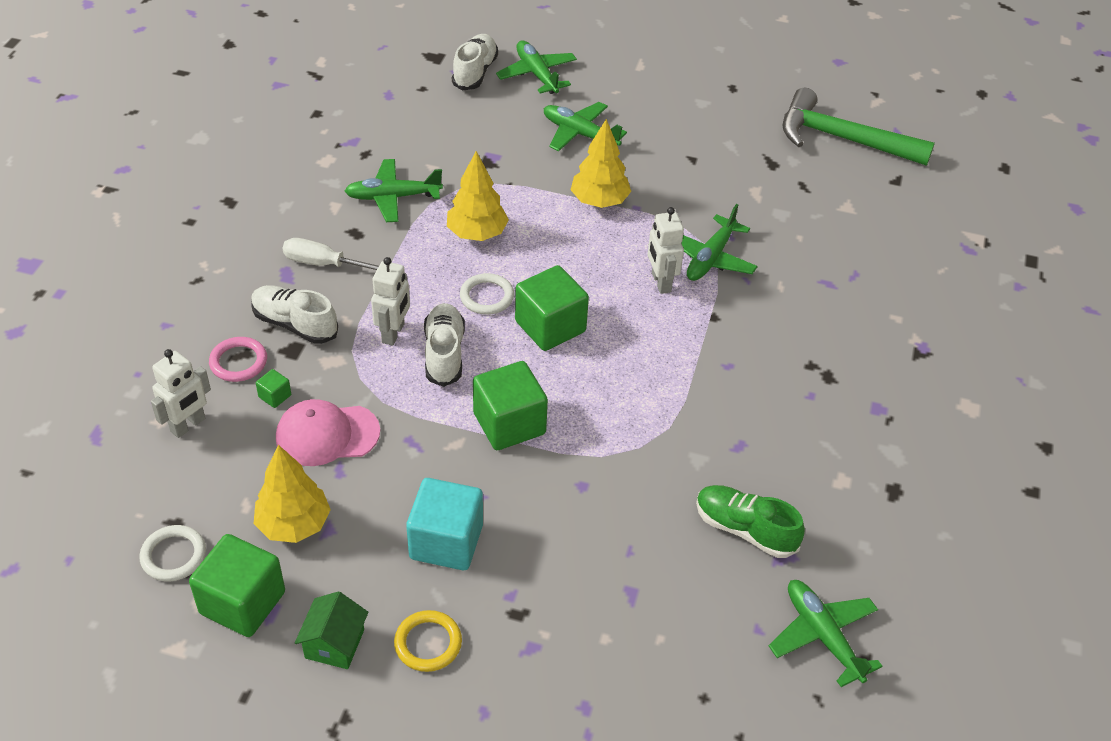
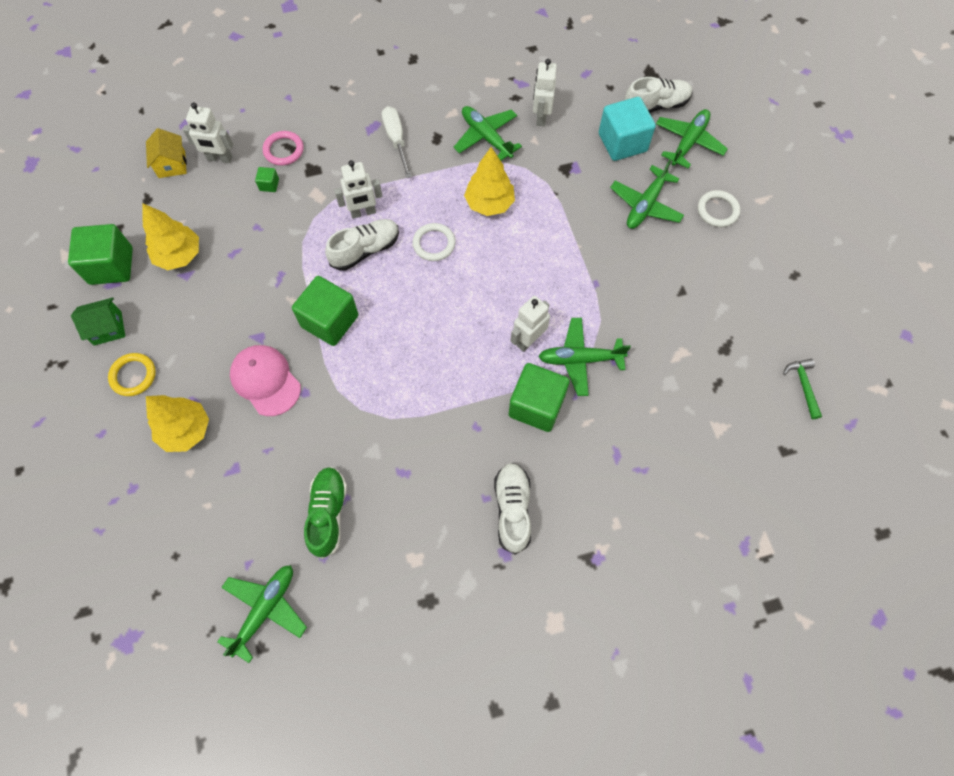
camera: 60 degrees right, 20 degrees up
white ring [140,525,206,581] -> white ring moved to [698,190,740,227]
white shoe [251,285,338,344] -> white shoe moved to [494,463,531,555]
pink cap [276,399,380,466] -> pink cap moved to [230,345,301,416]
turquoise cube [406,478,483,570] -> turquoise cube moved to [599,97,656,161]
green cube [515,265,589,351] -> green cube moved to [508,363,570,432]
green plane [544,102,627,151] -> green plane turned 150 degrees counterclockwise [610,159,684,229]
yellow tree [571,119,631,208] -> yellow tree moved to [146,395,209,452]
green hammer [783,88,935,166] -> green hammer [783,359,822,419], size x0.42
none -> yellow house [146,128,187,178]
none -> white robot [533,59,557,126]

